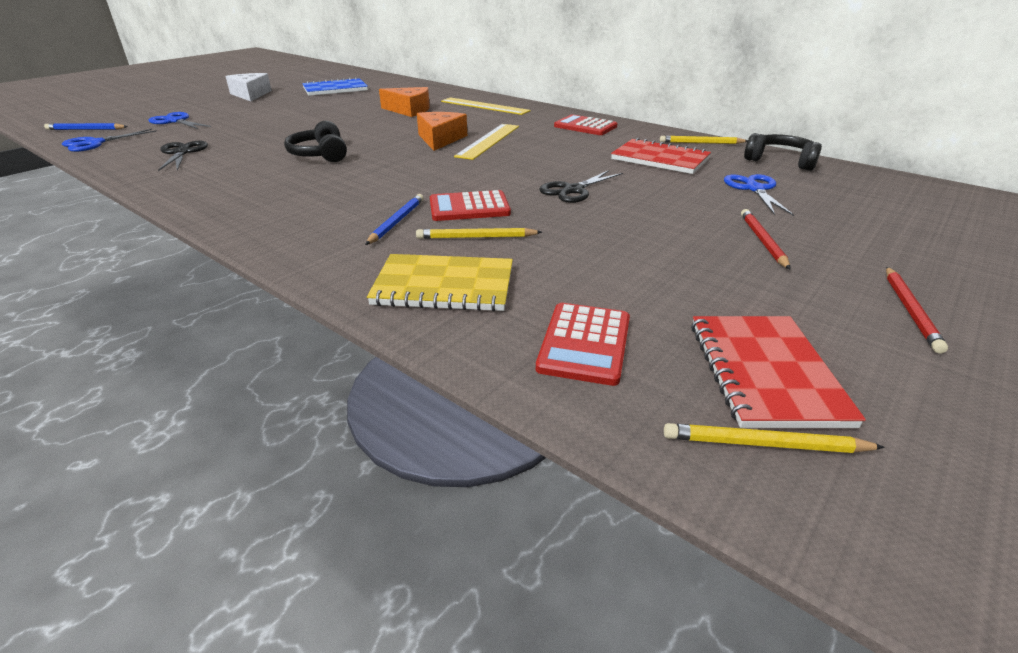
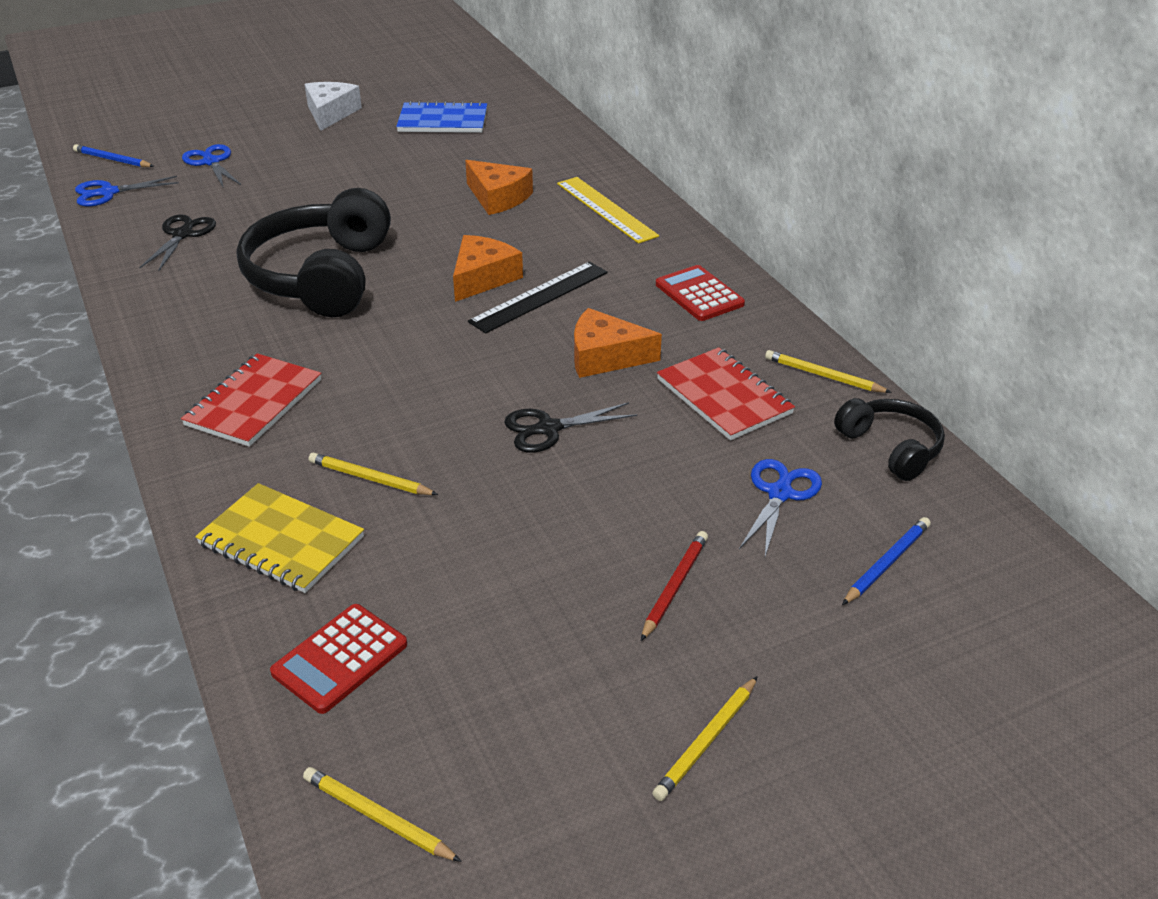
camera: 25 degrees right, 5 degrees up
black headphones [284,121,347,162] -> black headphones [236,188,391,317], size x1.92
blue pencil [365,194,424,245] -> blue pencil moved to [842,517,931,605]
red calculator [430,190,511,221] -> none
yellow ruler [454,124,519,160] -> black ruler [468,262,608,334]
red notebook [691,316,866,428] -> red notebook moved to [181,353,321,447]
red pencil [886,267,948,354] -> yellow pencil [652,676,758,801]
none -> orange cheese [574,308,662,378]

